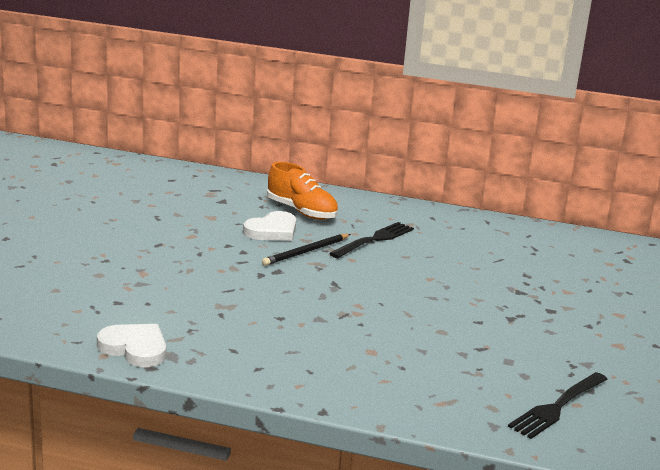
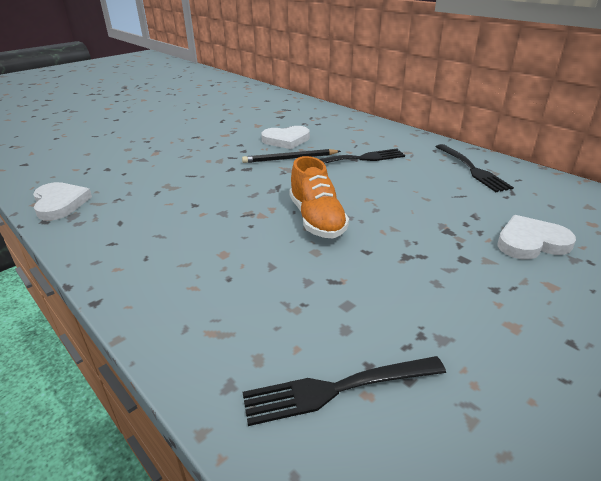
camera: 35 degrees right, 10 degrees up
orange shoe [267,162,338,220] -> orange shoe moved to [289,156,349,238]
none -> black fork [436,144,514,192]
none -> white heart [497,215,576,260]

